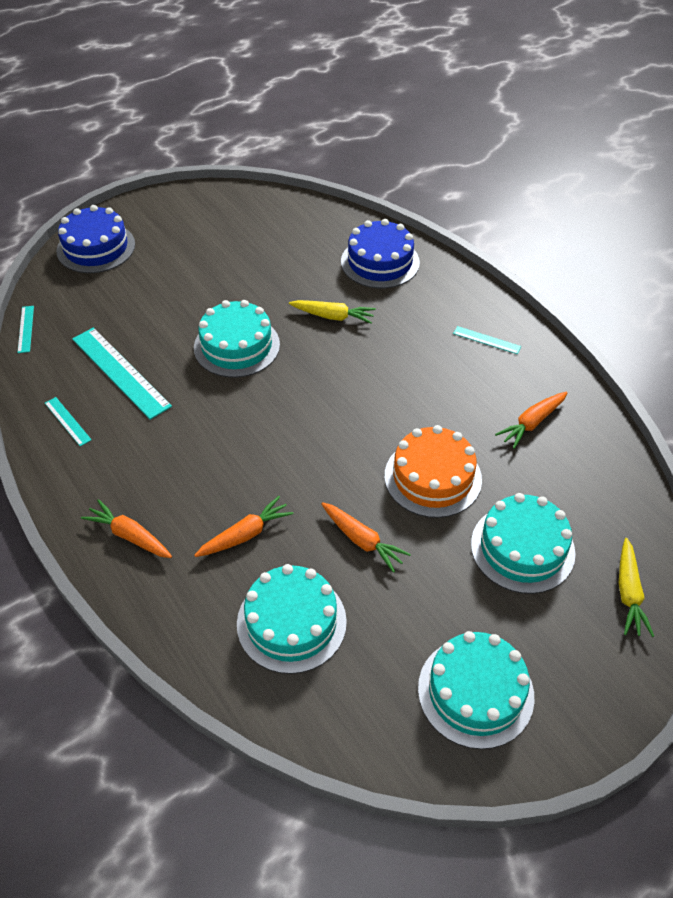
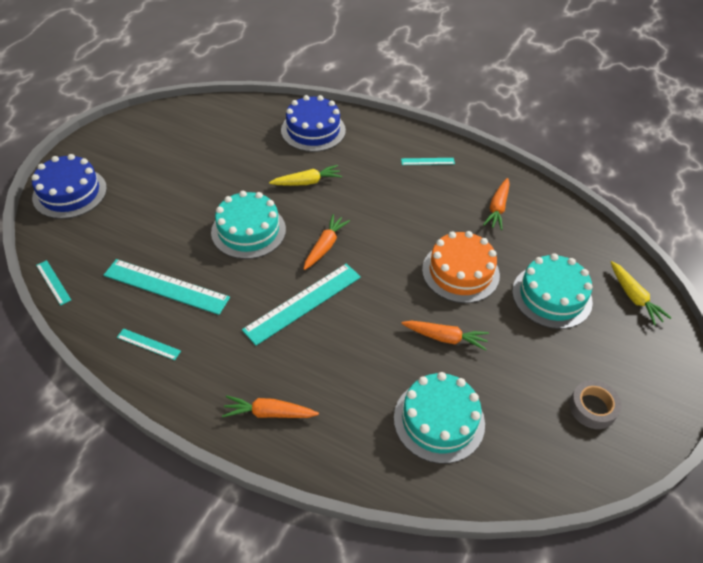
camera: 30 degrees left, 0 degrees up
orange carrot [194,496,294,557] -> orange carrot moved to [304,214,350,270]
turquoise cake [418,631,534,749] -> grey tape [569,380,622,429]
none -> turquoise ruler [242,264,361,346]

